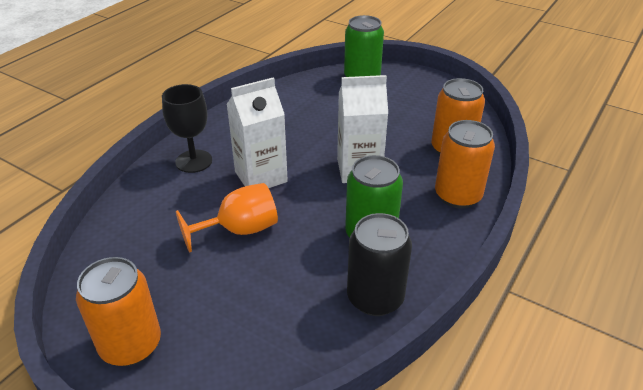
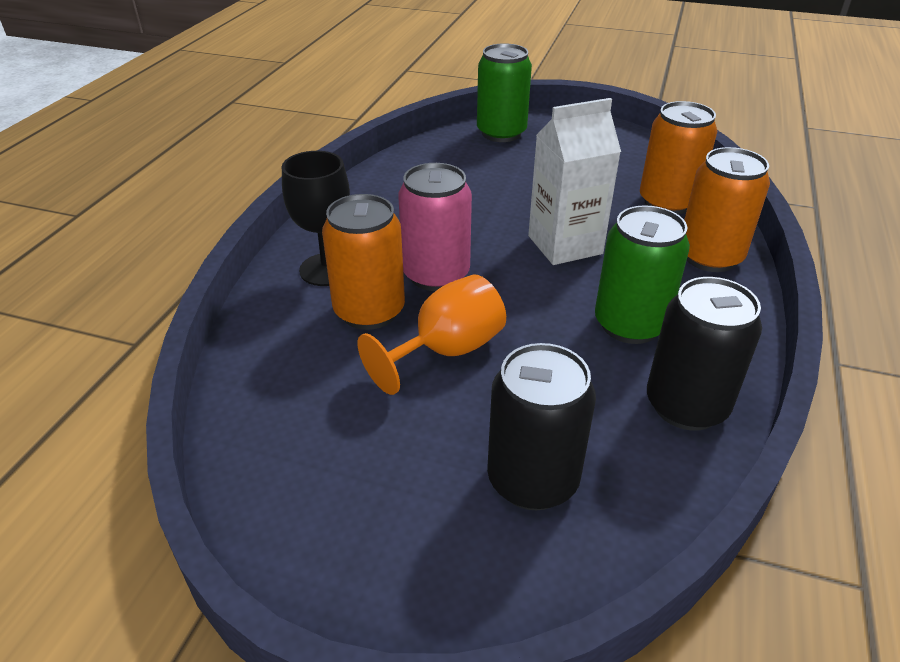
camera: 15 degrees left, 0 degrees up
orange can [76,257,161,366] -> orange can moved to [322,194,405,330]
white carton [226,77,288,188] -> pink can [398,163,472,291]
none -> black can [487,343,596,510]

